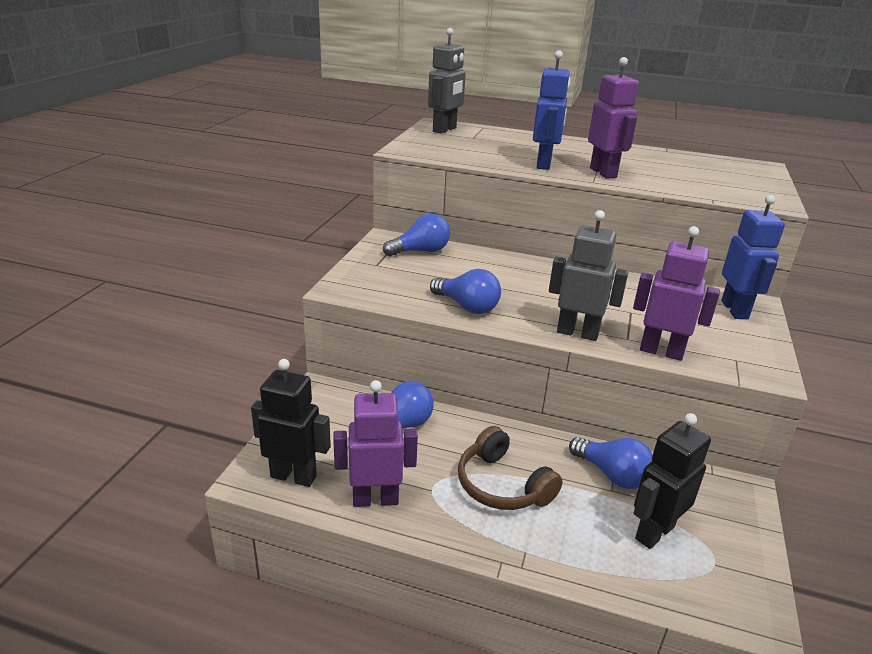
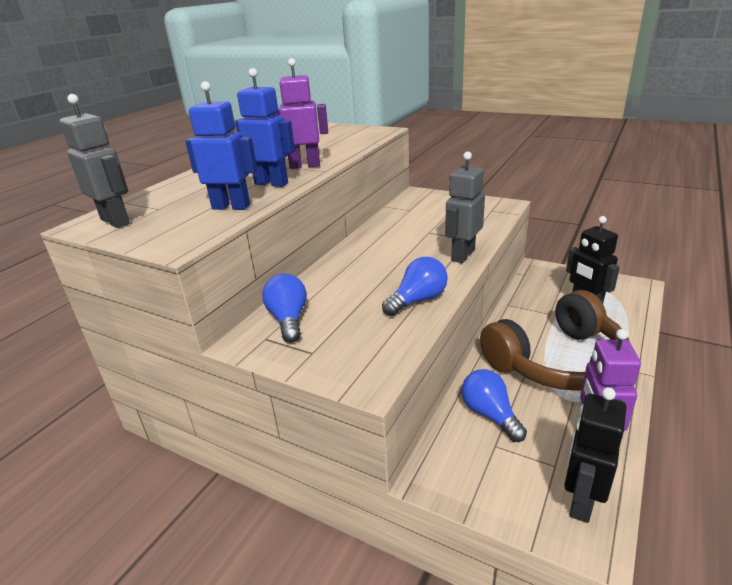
camera: 75 degrees left, 0 degrees up
brown headphones [458,426,563,510] -> brown headphones [480,290,630,391], size x1.73
blue light bulb [569,437,653,489] -> none
purple robot [633,226,720,361] -> none
blue robot [721,195,785,319] -> blue robot moved to [185,81,257,210]

